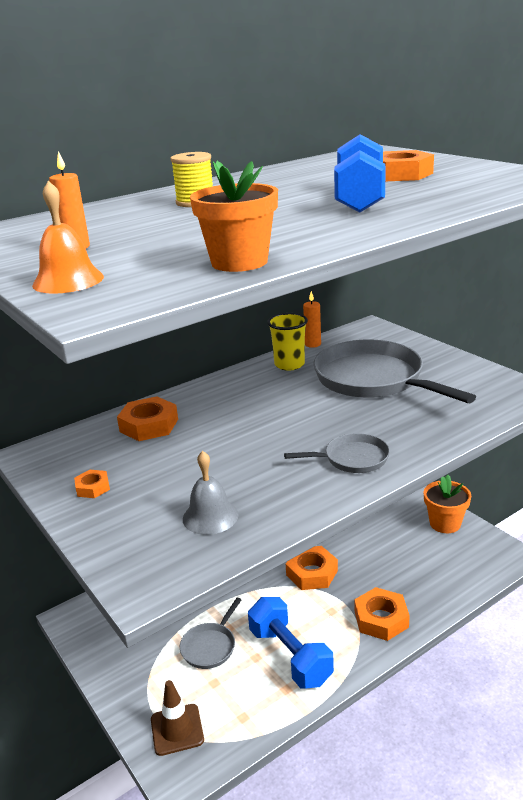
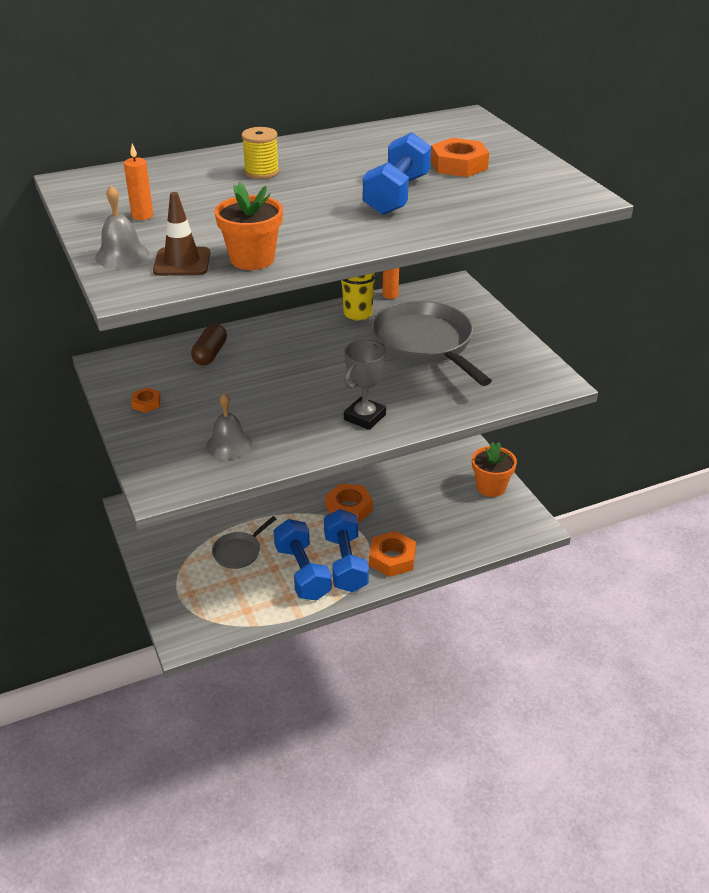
camera: 10 degrees right, 10 degrees up
orange bell [32,181,104,294] -> grey bell [95,185,149,268]
orange nut [117,396,178,441] -> brown capsule [191,324,227,365]
brown traffic cone [151,680,204,756] -> brown traffic cone moved to [153,192,210,276]
grey pan [284,433,390,473] -> grey trophy [344,340,387,430]
none -> blue dumbbell [324,509,369,592]

